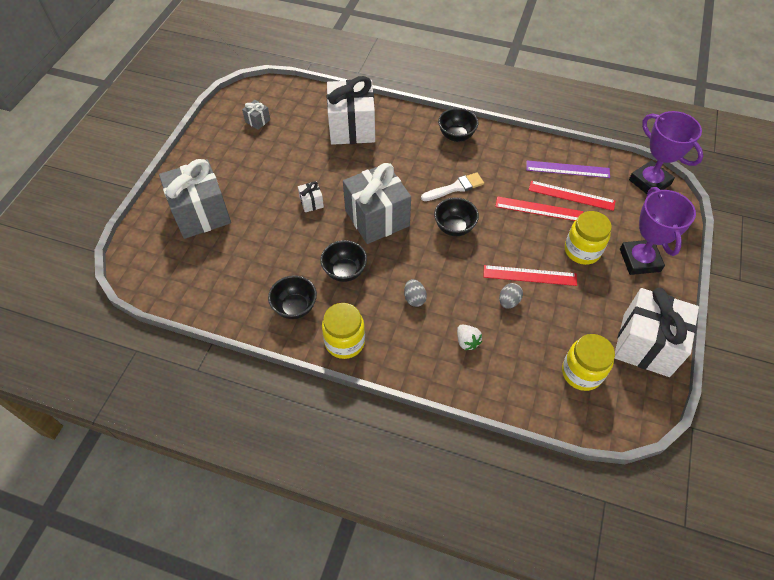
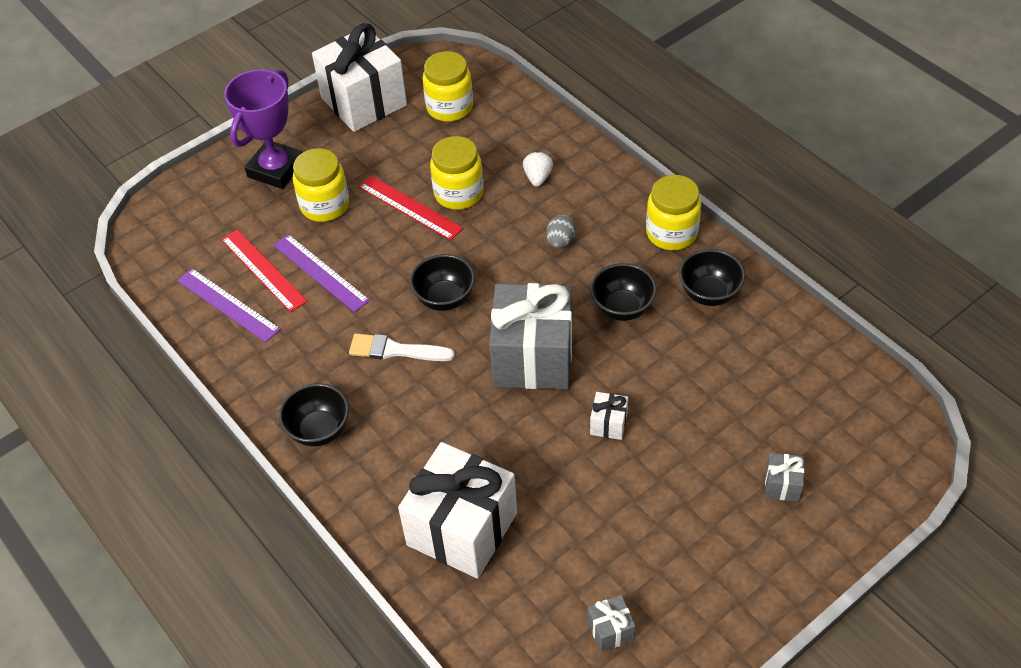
camera: 145 degrees left, 5 degrees down
grey gift [159,159,231,239] -> grey gift [765,453,804,501], size x0.41
red ruler [495,196,583,221] -> purple ruler [273,234,370,312]
grey egg [499,283,523,308] -> yellow jar [430,136,484,210]
purple trophy [629,111,704,194] -> none

